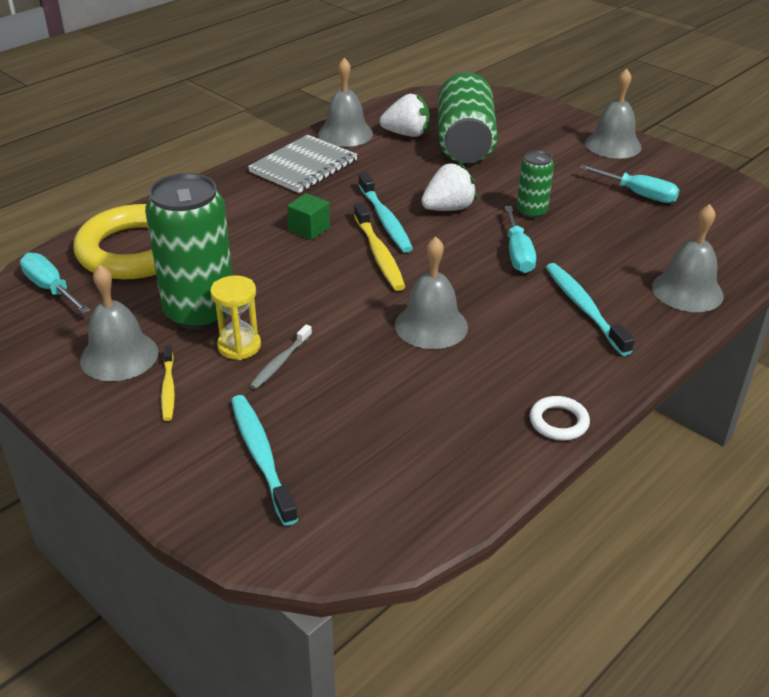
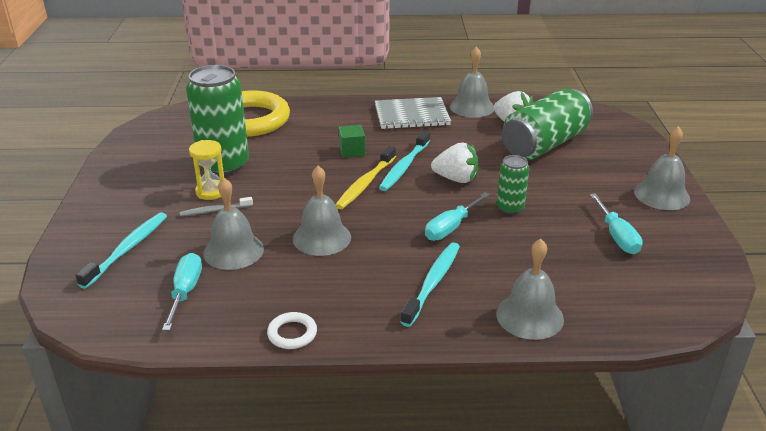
camera: 45 degrees right, 5 degrees down
turquoise screwdriver [20,252,90,314] -> turquoise screwdriver moved to [162,253,202,331]
grey bell [80,265,158,381] -> grey bell moved to [203,178,264,270]
yellow toothbrush [161,345,175,421] -> none

